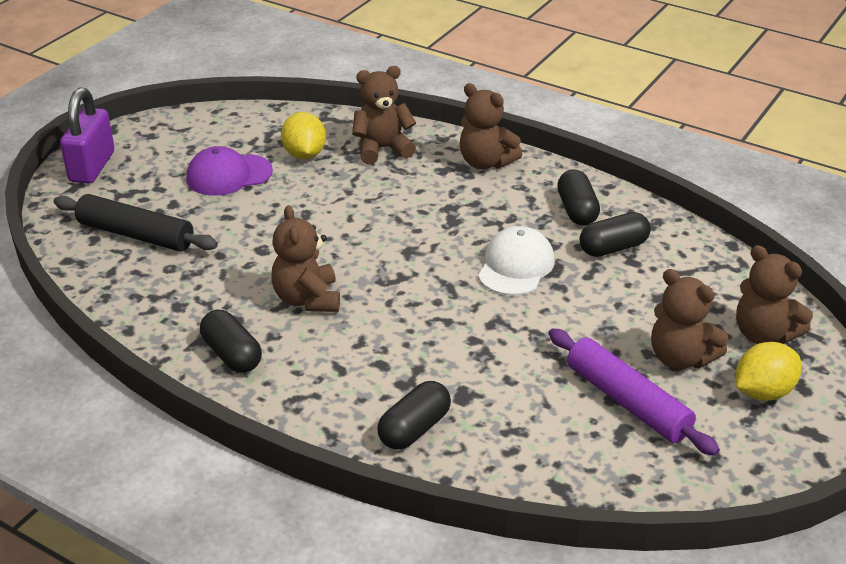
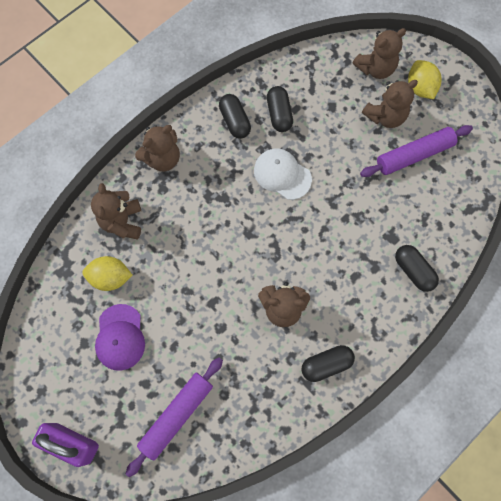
camera: 75 degrees left, 35 degrees up
black rolling pin [53,194,218,252] -> purple rolling pin [126,358,223,477]
black capsule [557,169,600,226] -> black capsule turned 60 degrees clockwise [219,94,251,139]

